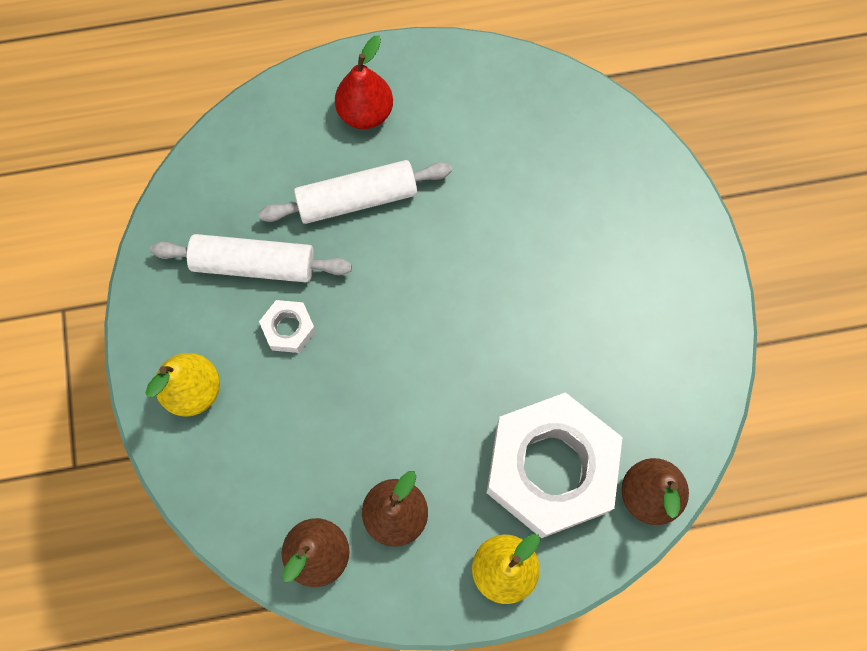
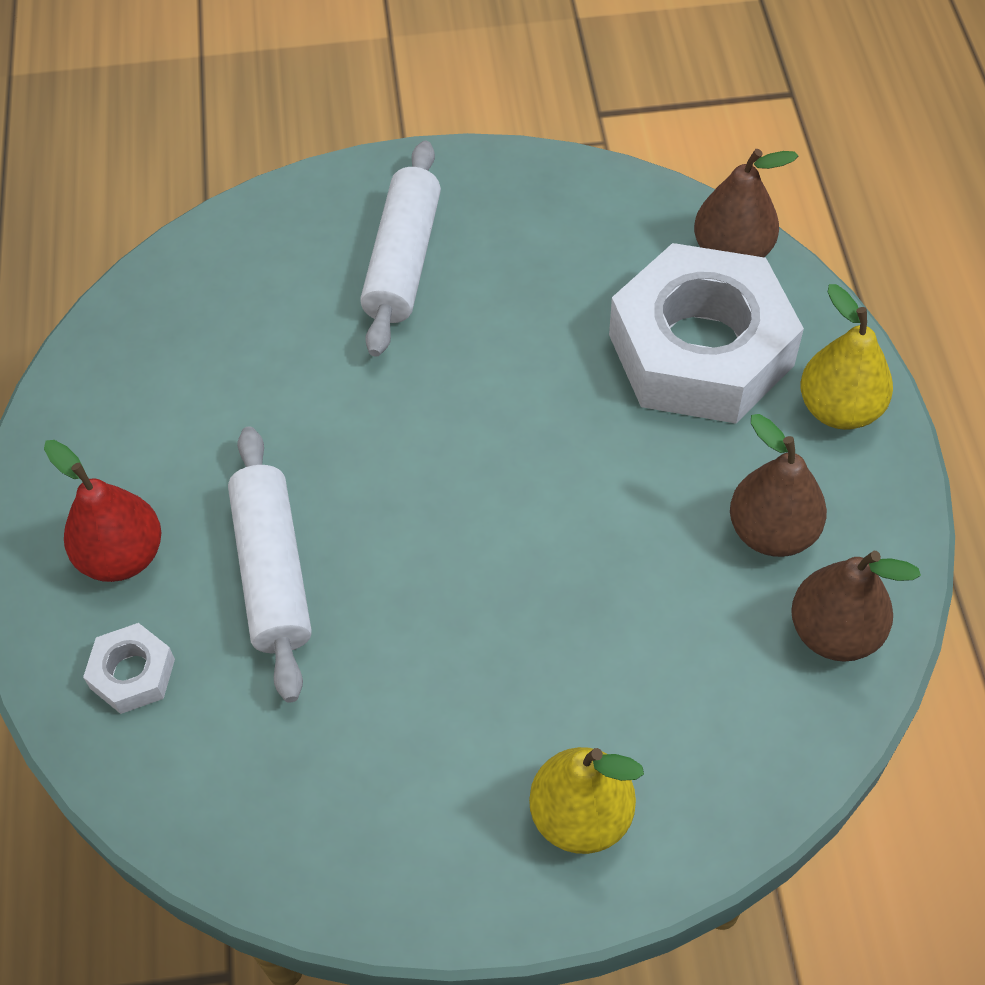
camera: 85 degrees left, 15 degrees down
white rolling pin [150,234,352,282] -> white rolling pin moved to [360,141,441,357]
white nut [259,300,316,353] -> white nut moved to [83,623,175,714]

